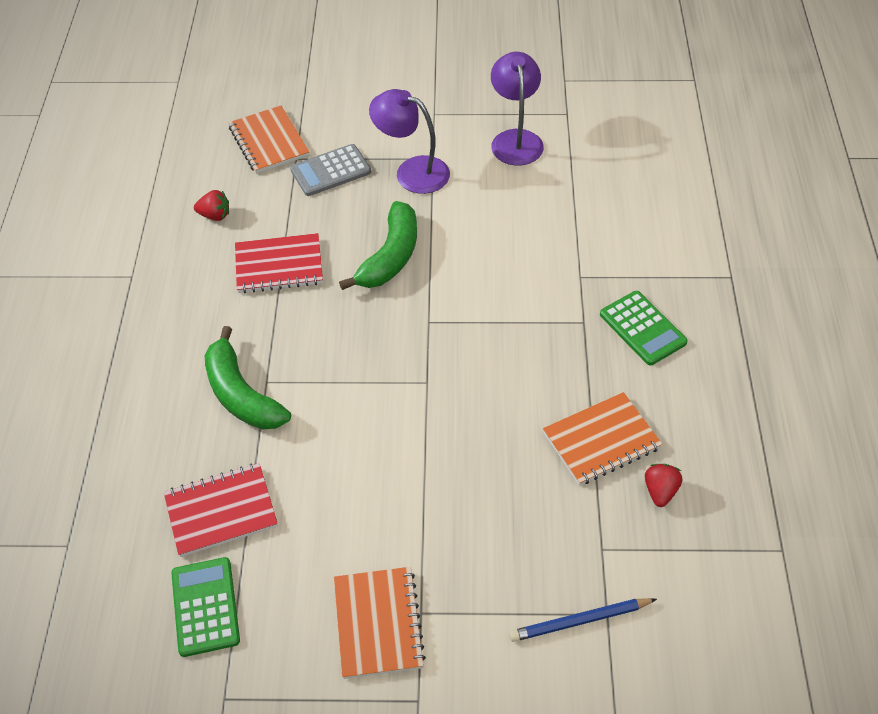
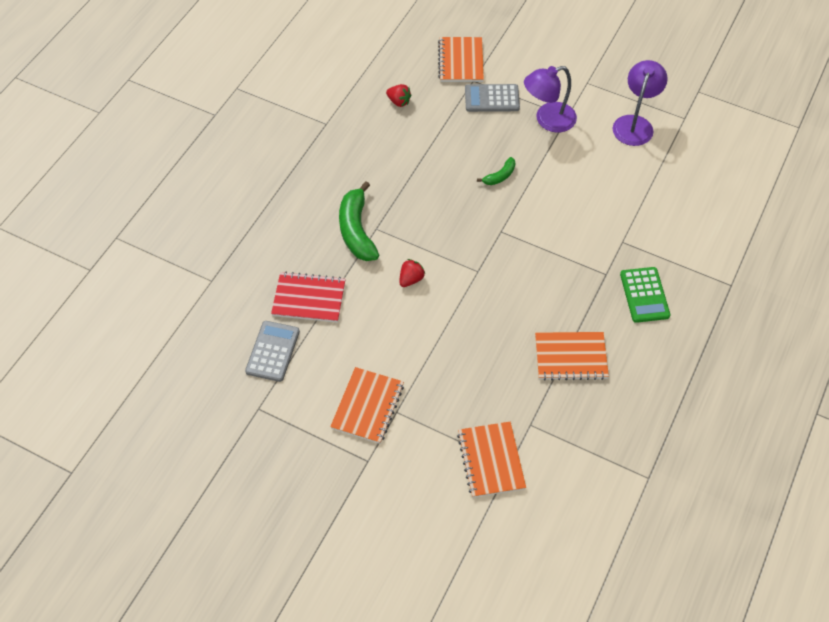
camera: 25 degrees right, 5 degrees up
green calculator [171,557,240,657] -> grey calculator [245,321,300,382]
red notebook [235,233,323,293] -> none
green banana [339,201,417,290] -> green banana [477,157,516,185], size x0.51
purple lamp [369,89,450,194] -> purple lamp turned 75 degrees counterclockwise [524,66,577,132]
blue pencil [509,598,657,642] -> orange notebook [457,422,526,498]
red strawberry [645,464,682,507] -> red strawberry moved to [399,259,425,287]

